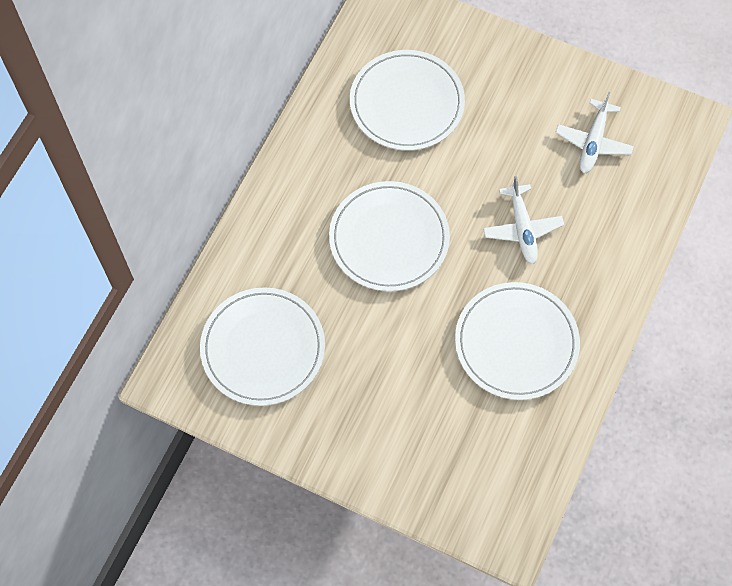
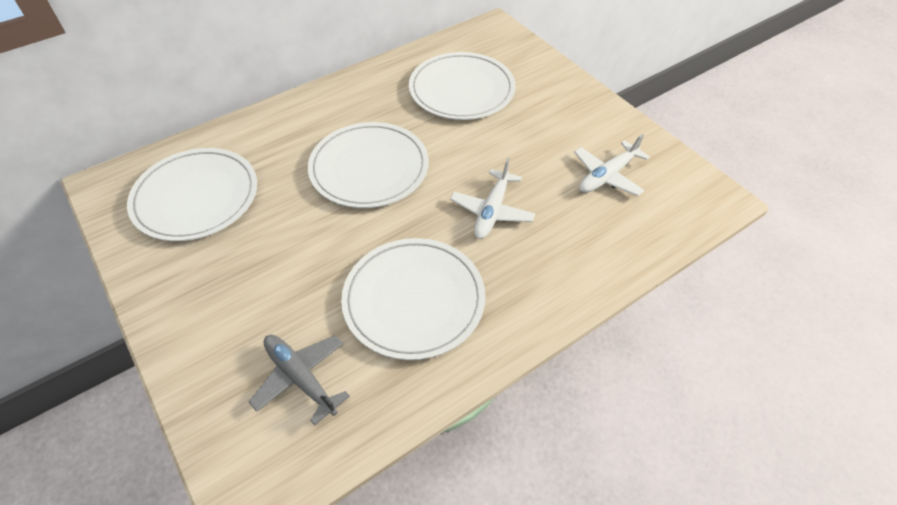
camera: 30 degrees right, 15 degrees down
none -> grey plane [249,335,350,425]

